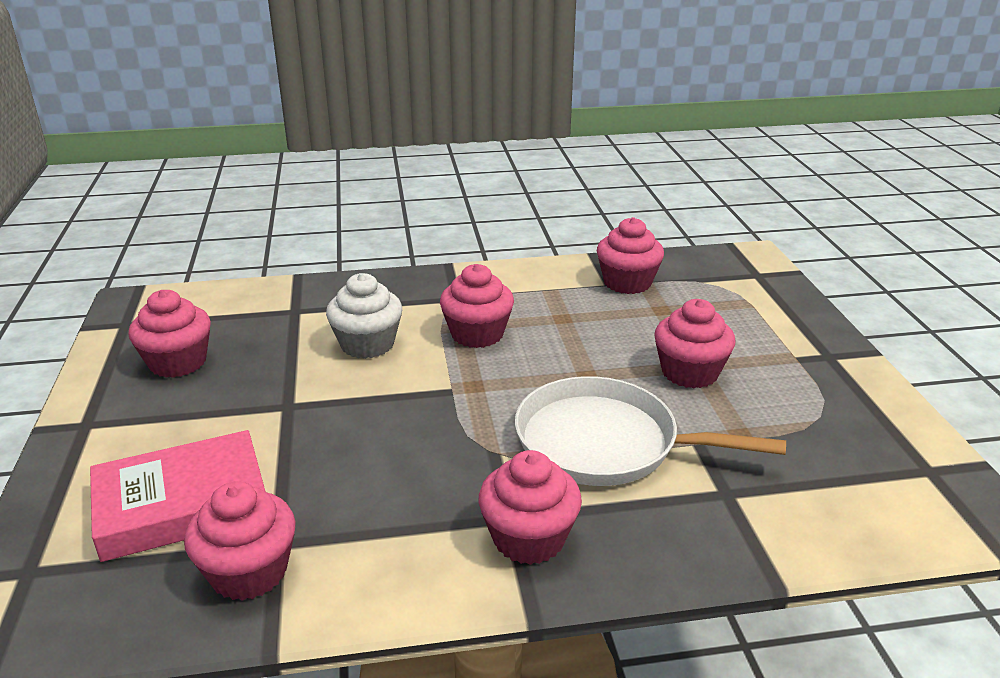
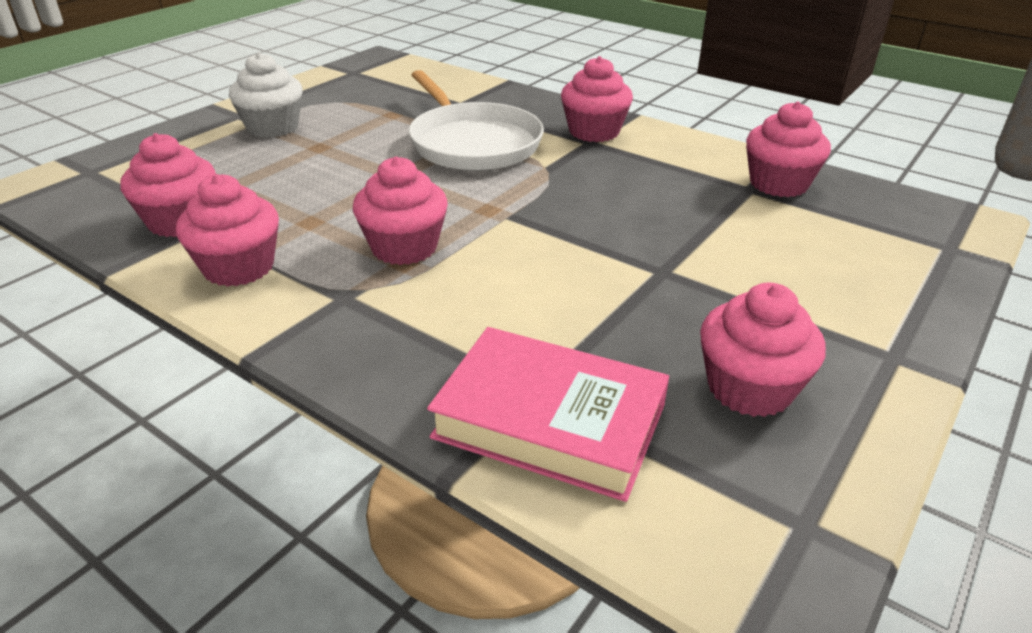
camera: 135 degrees left, 5 degrees up
pink book [90,430,265,562] -> pink book moved to [427,327,669,502]
white cupcake [326,273,402,359] -> white cupcake moved to [229,52,303,138]
pink cupcake [654,299,735,388] -> pink cupcake moved to [176,174,279,287]

